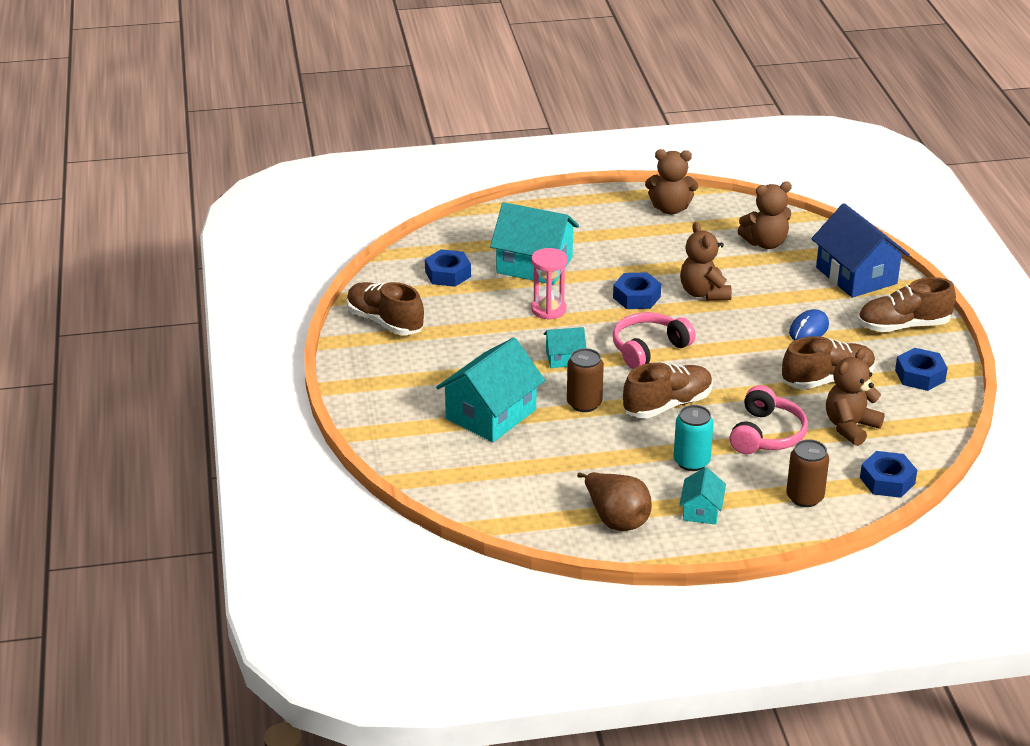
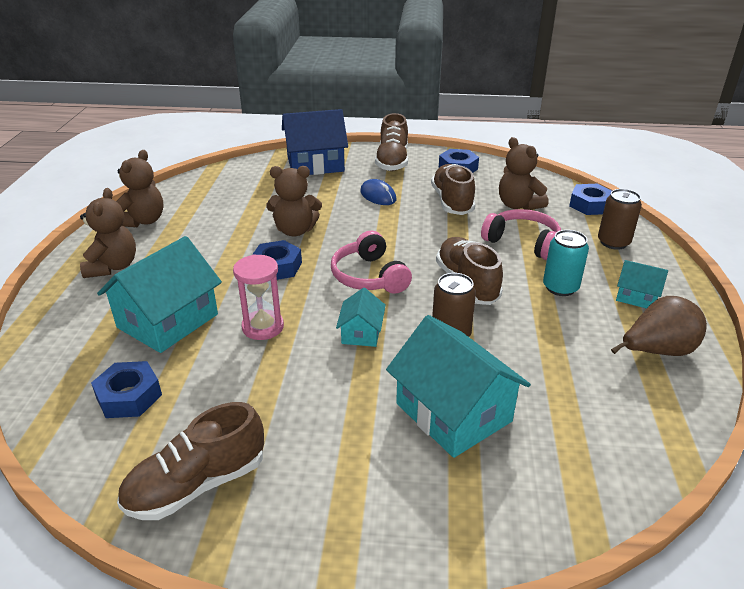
camera: 75 degrees left, 0 degrees up
brown teddy bear [737,182,792,249] -> brown teddy bear moved to [80,188,136,278]

